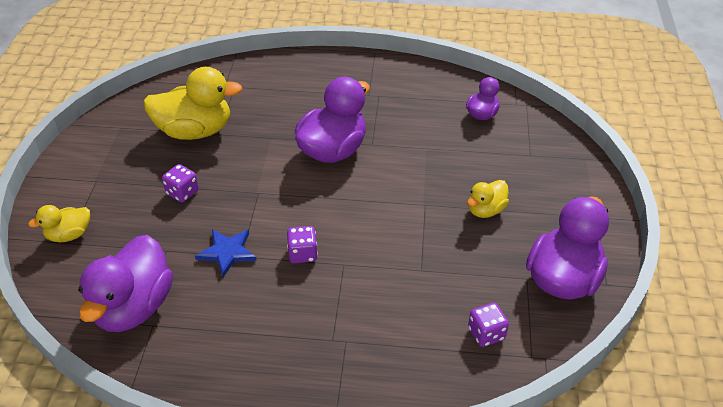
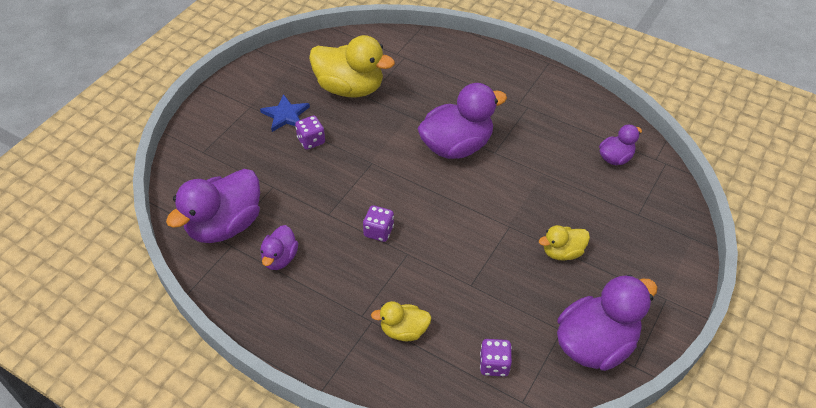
camera: 25 degrees right, 5 degrees up
yellow duck [28,205,90,242] -> yellow duck moved to [371,301,432,341]
blue star [195,229,257,277] -> blue star moved to [260,94,310,132]
none -> purple duck [260,225,298,270]

